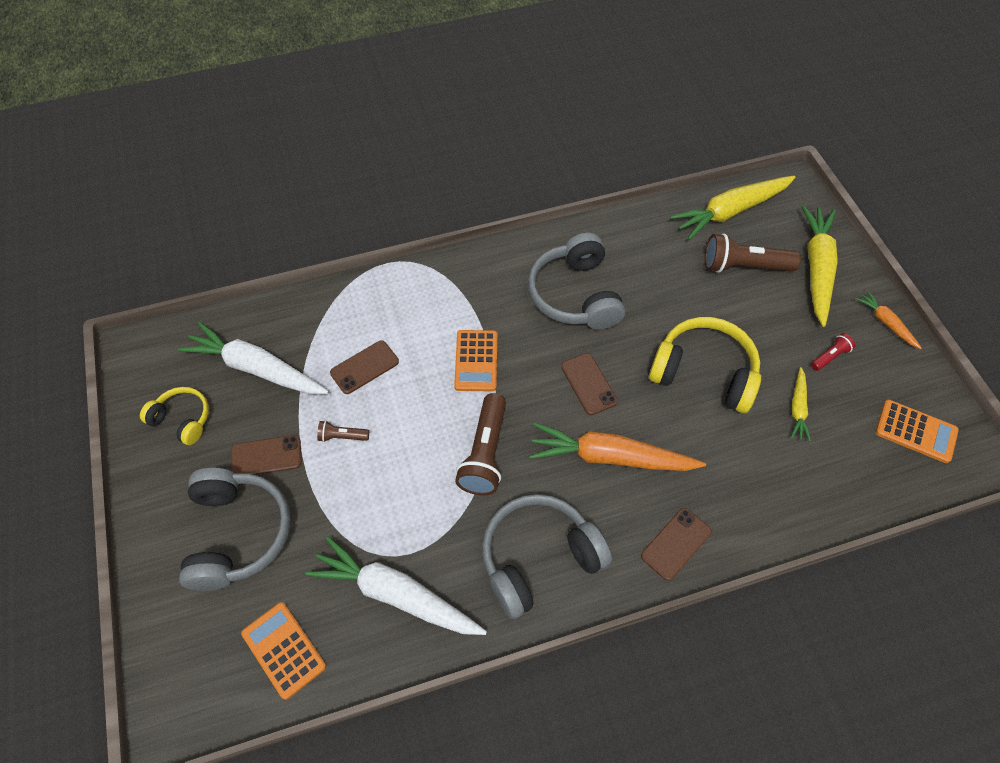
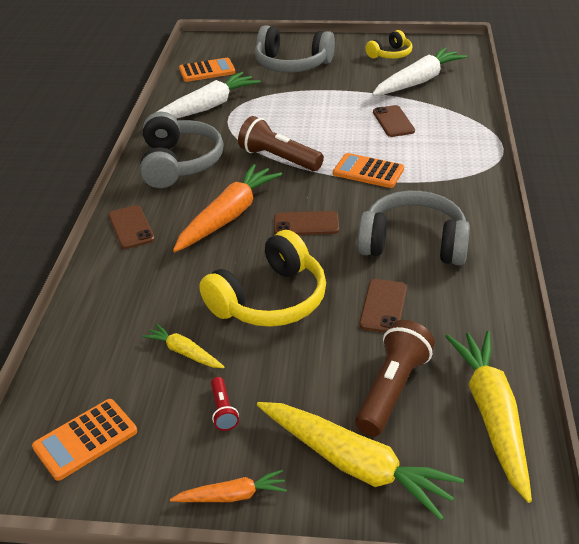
camera: 115 degrees right, 20 degrees down
brown phone [231,435,302,475] -> brown phone moved to [359,279,407,333]
brown flashlight [317,421,369,442] -> none

